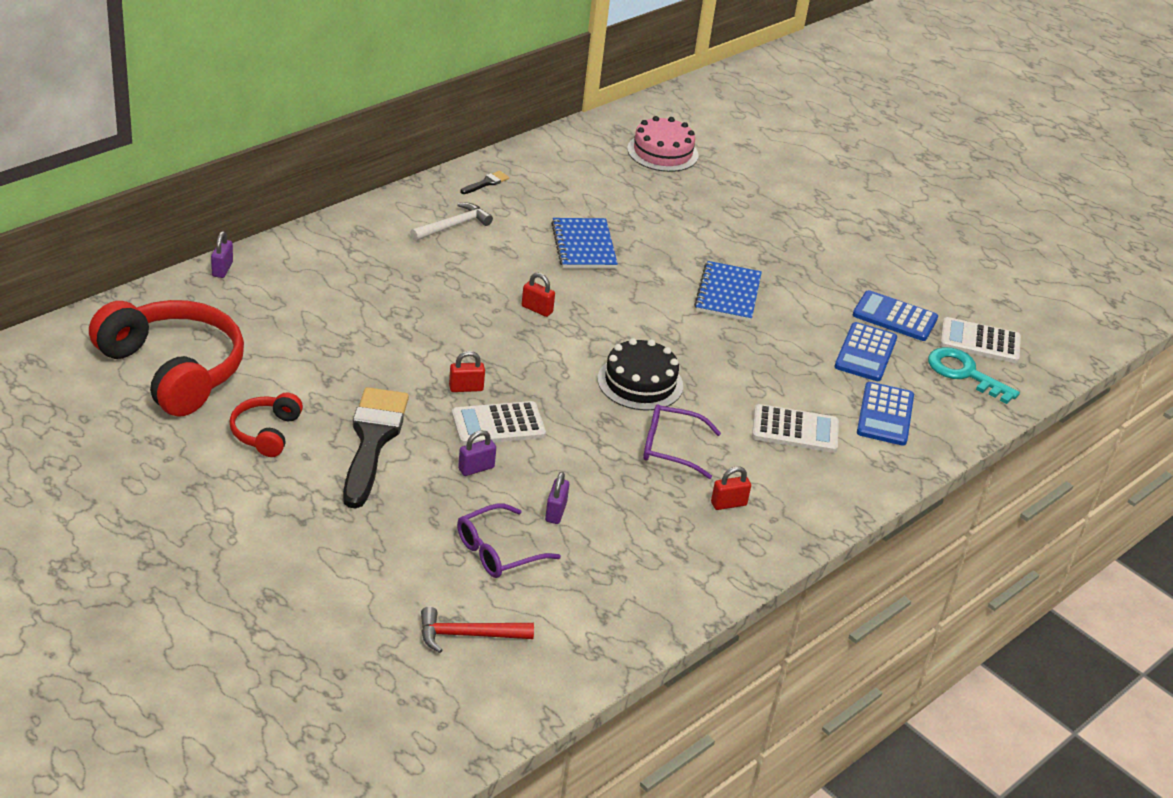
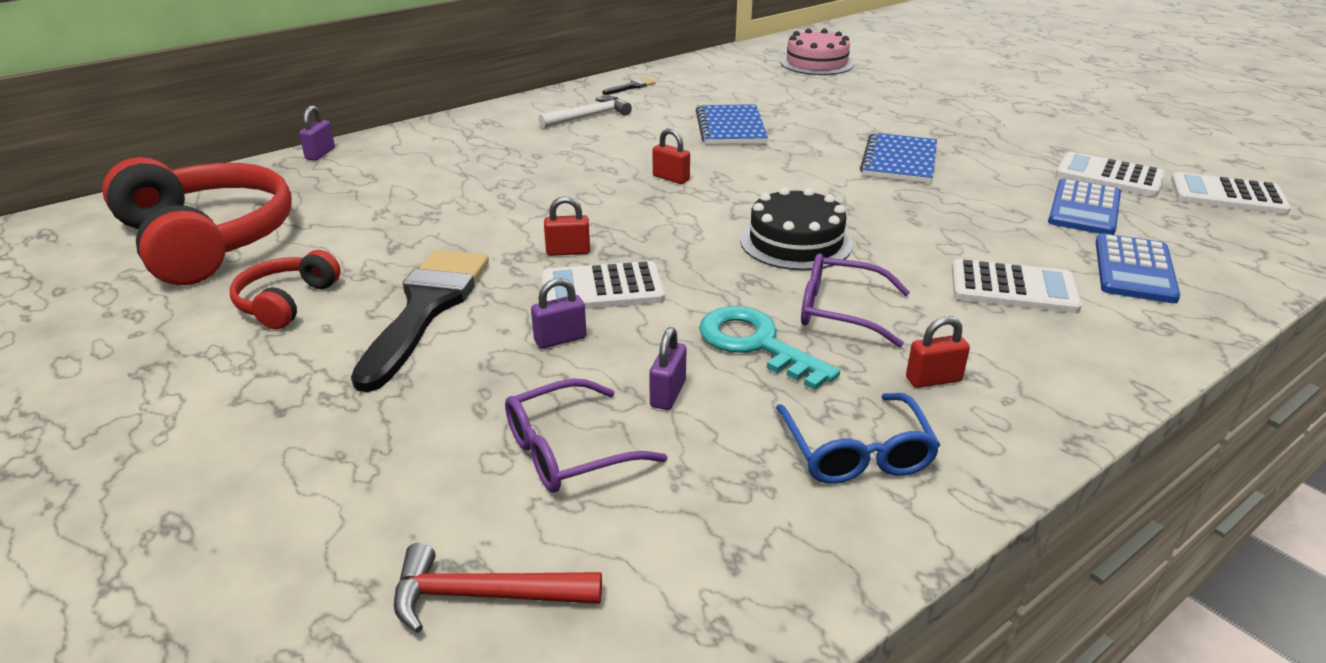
camera: 10 degrees right, 5 degrees down
blue calculator [853,290,938,341] -> white calculator [1055,152,1165,196]
turquoise key [928,347,1020,404] -> turquoise key moved to [699,306,840,390]
none -> blue glasses [776,393,940,484]

